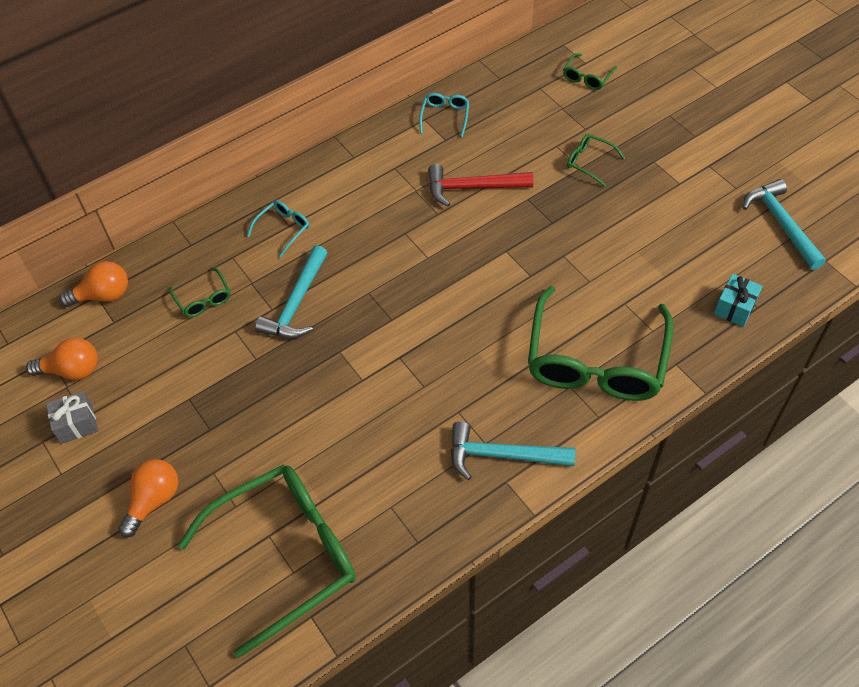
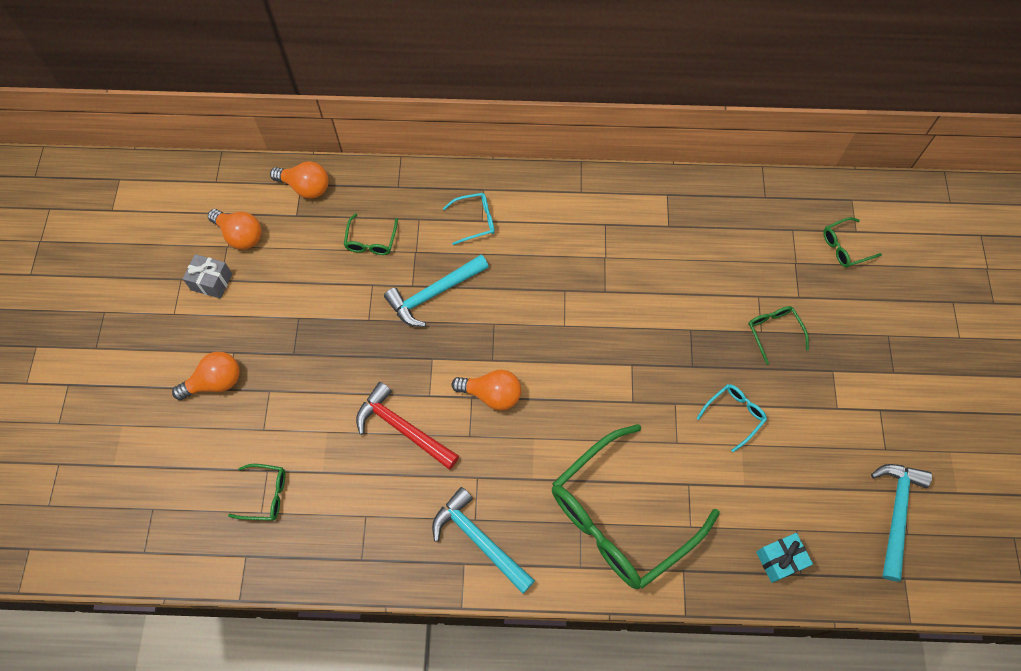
camera: 35 degrees right, 10 degrees up
green glasses [178,464,356,658] -> green glasses [228,464,285,521], size x0.42
turquoise glasses [419,93,469,137] -> turquoise glasses moved to [696,384,767,452]
red hammer [428,164,533,207] -> red hammer moved to [356,382,459,469]
none -> orange light bulb [452,370,521,411]

